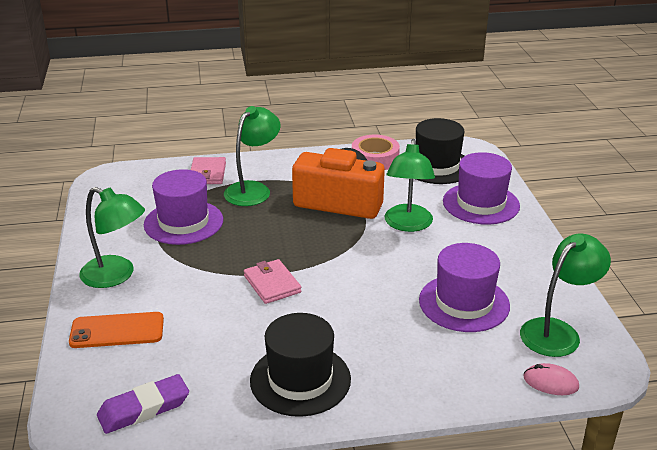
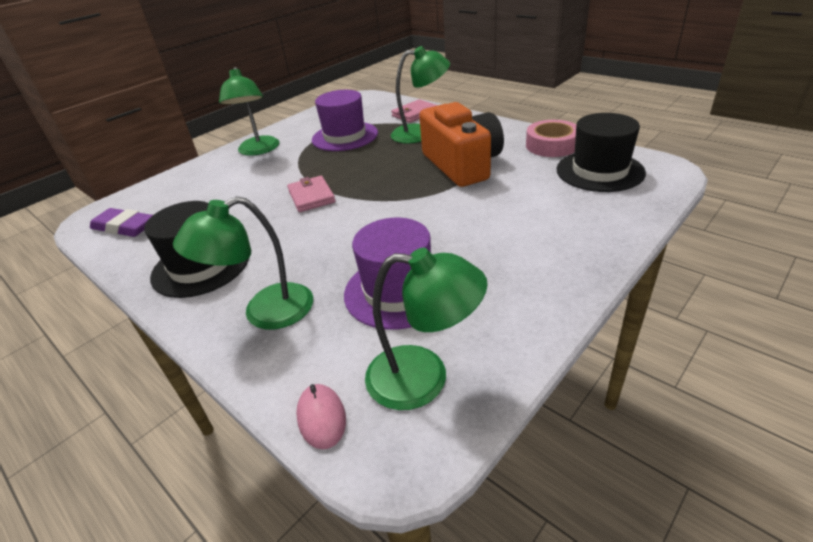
camera: 55 degrees right, 5 degrees up
orange phone [69,312,164,348] -> none
pink wallet [244,259,301,304] -> pink wallet turned 45 degrees counterclockwise [287,176,336,212]
green lamp [385,139,435,232] -> green lamp moved to [173,196,313,330]
purple hat [443,152,520,225] -> none

